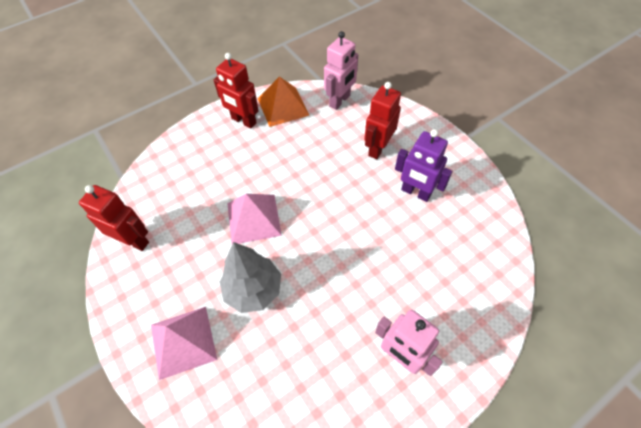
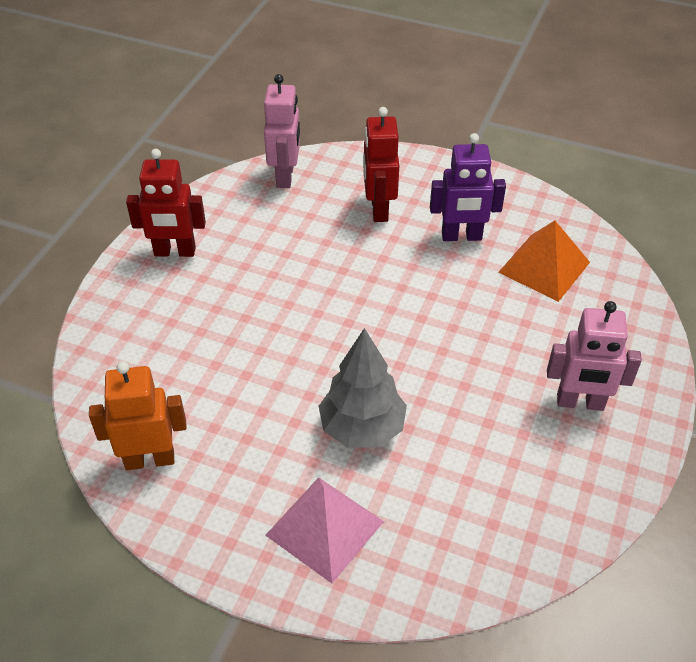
camera: 35 degrees left, 10 degrees down
red robot [79,185,149,251] -> orange robot [89,361,187,470]
pink pyramid [227,194,282,244] -> none
orange pyramid [258,76,309,127] -> orange pyramid moved to [498,221,590,302]

